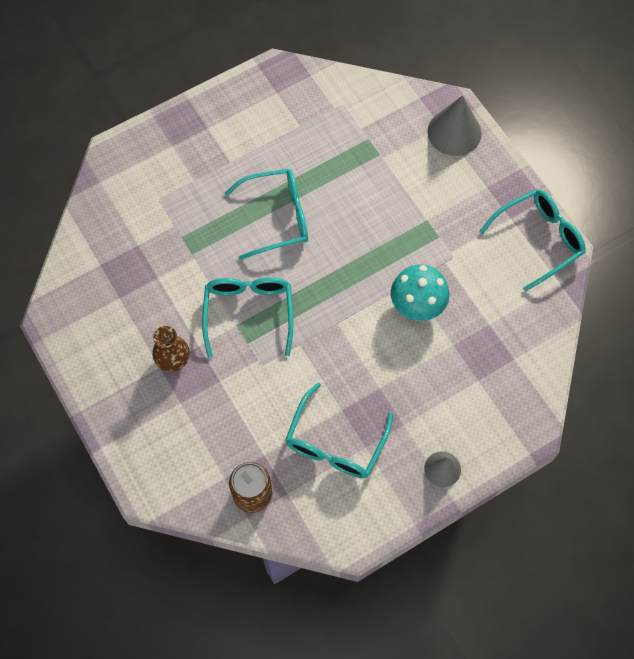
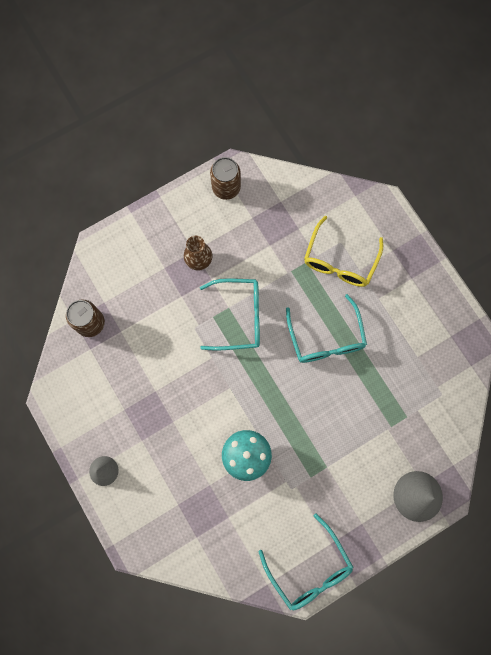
camera: 90 degrees right, 10 degrees up
turquoise glasses [285,383,393,478] -> none
none -> brown can [210,157,241,200]
none -> yellow glasses [304,216,383,287]

